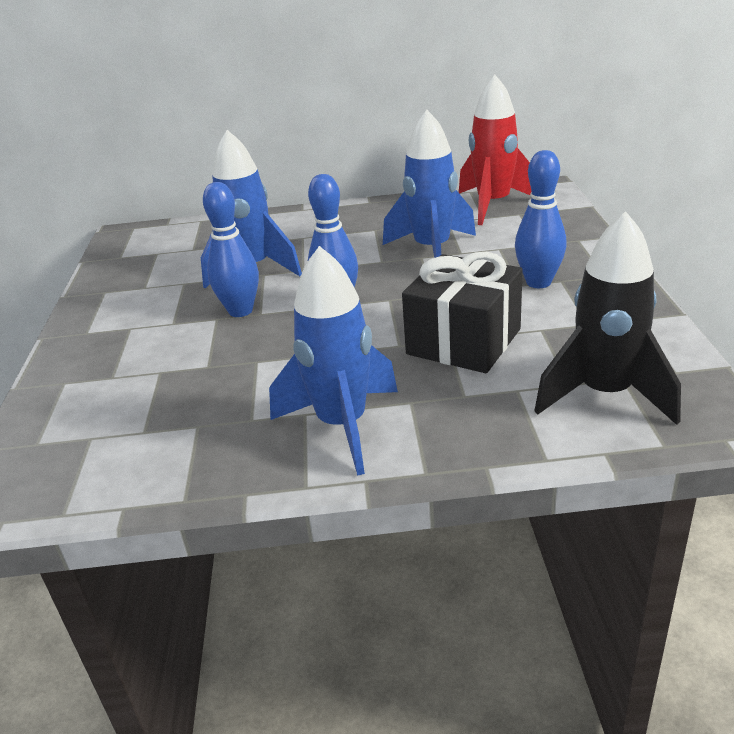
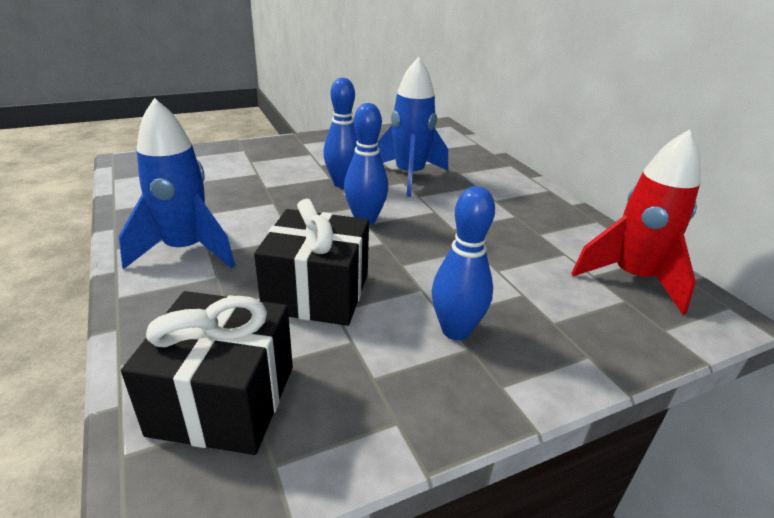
camera: 65 degrees right, 0 degrees up
blue rocket [383,110,476,258] -> none
black rocket [534,211,681,425] -> black gift [121,291,293,455]

